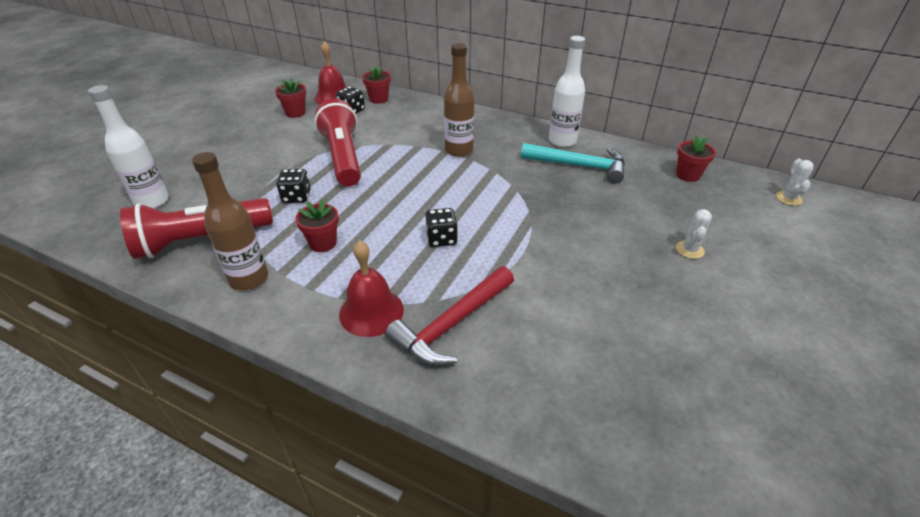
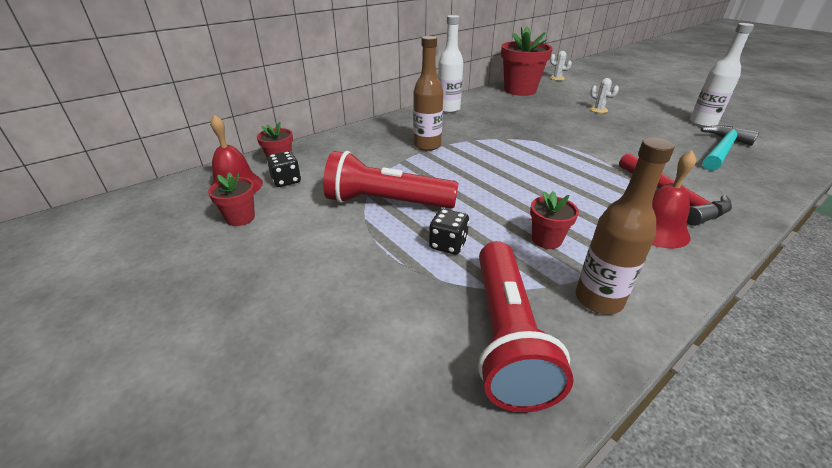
camera: 65 degrees left, 5 degrees down
white bottle [88,85,169,209] -> white bottle moved to [690,23,754,127]
black dice [425,208,458,247] -> none
turquoise hammer [521,143,625,184] -> turquoise hammer moved to [701,125,759,171]
red flower pot [676,136,716,182] -> red flower pot [501,27,553,96], size x2.03

